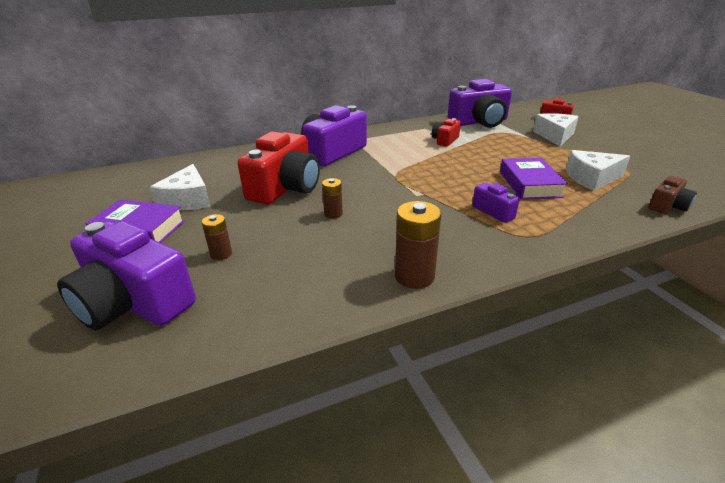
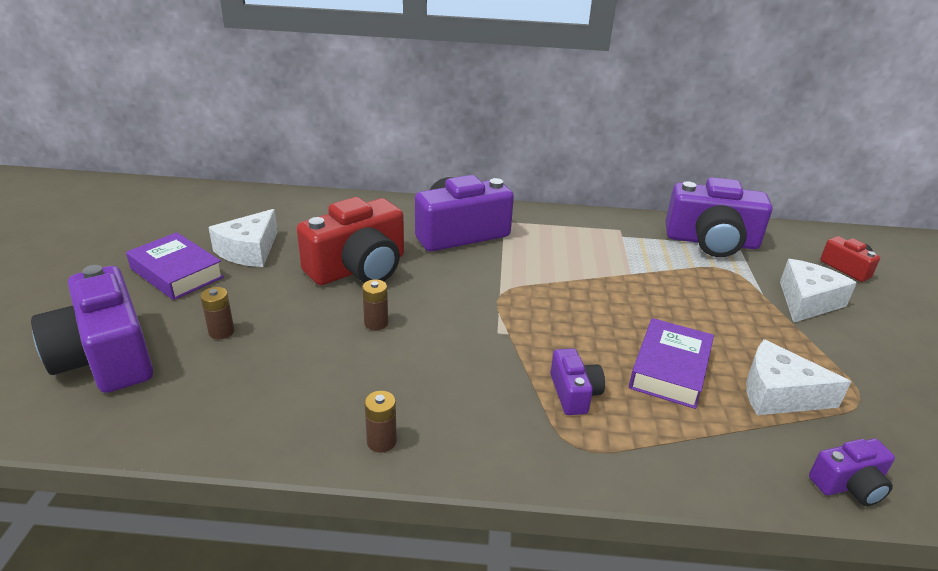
camera: 25 degrees right, 0 degrees up
brown battery [395,201,441,289] -> brown battery [364,391,397,453], size x0.58
red camera [432,118,461,147] -> none
brown camera [648,176,697,214] -> purple camera [809,439,895,506]

